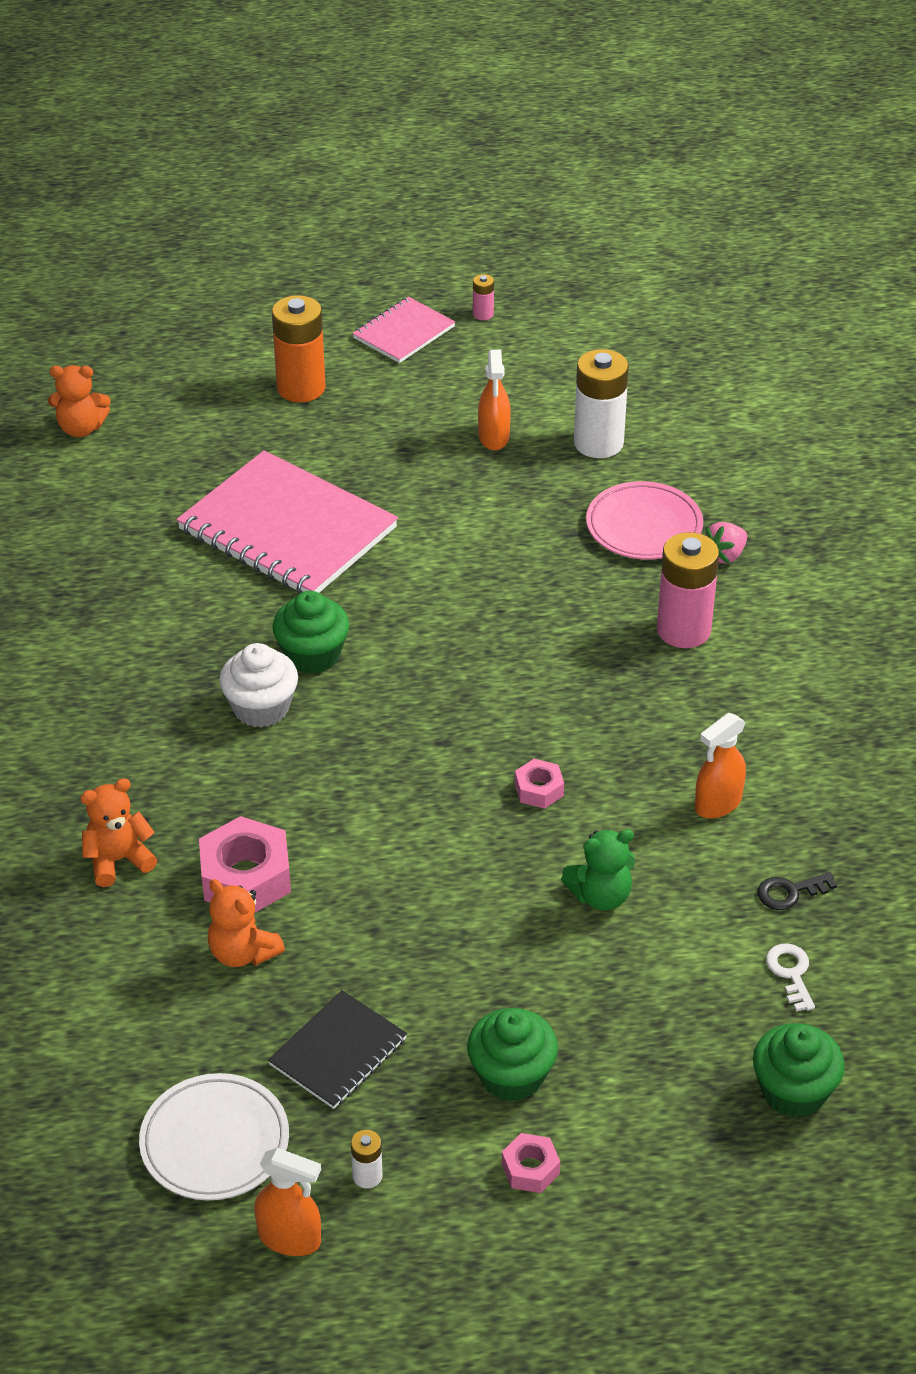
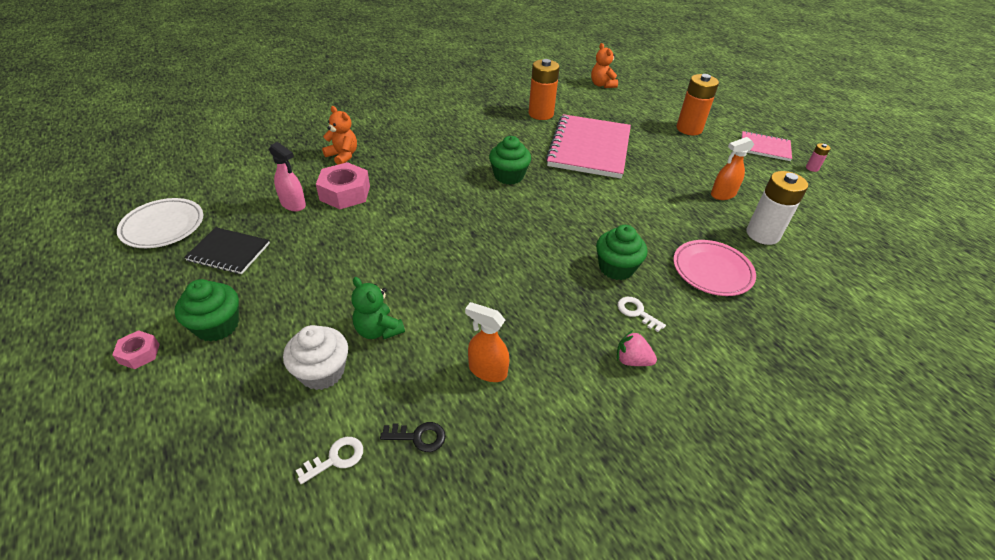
camera: 65 degrees right, 0 degrees up
orange teddy bear [208,879,285,967] -> pink spray bottle [269,142,306,211]
white cupcake [219,643,298,728] -> white cupcake moved to [283,325,348,390]
orange spray bottle [254,1148,321,1256] -> none
white battery [351,1130,383,1188] -> none
pink nut [515,759,564,809] -> none
pink battery [657,532,719,648] -> white key [618,297,666,332]
pink strawberry [705,522,747,564] -> pink strawberry moved to [617,330,657,366]
green cupcake [753,1023,845,1118] -> green cupcake moved to [596,225,647,280]
black key [757,872,837,910] -> black key turned 135 degrees clockwise [380,422,446,452]
none -> orange battery [529,59,560,120]

